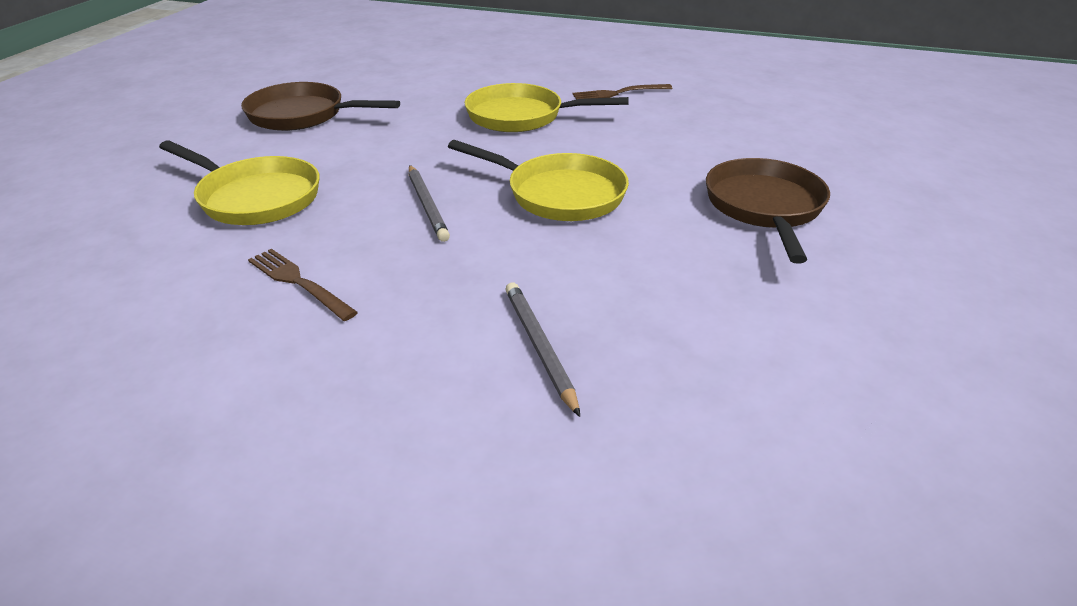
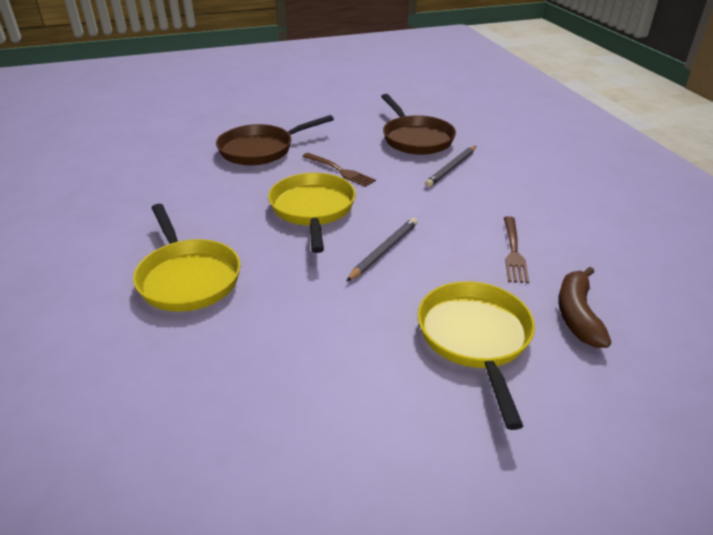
camera: 125 degrees left, 0 degrees up
brown pan [241,82,400,131] -> brown pan moved to [381,94,456,155]
brown fork [572,84,673,99] -> brown fork moved to [302,153,376,187]
none -> brown banana [558,267,611,348]

